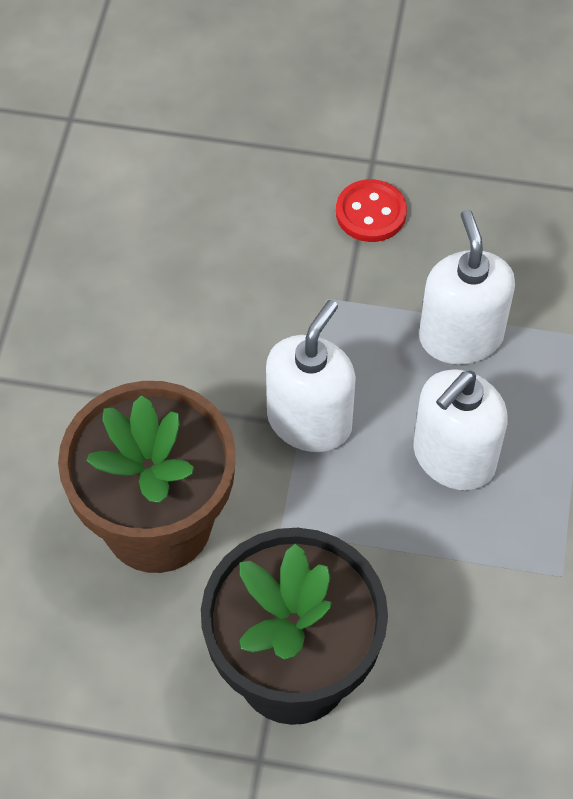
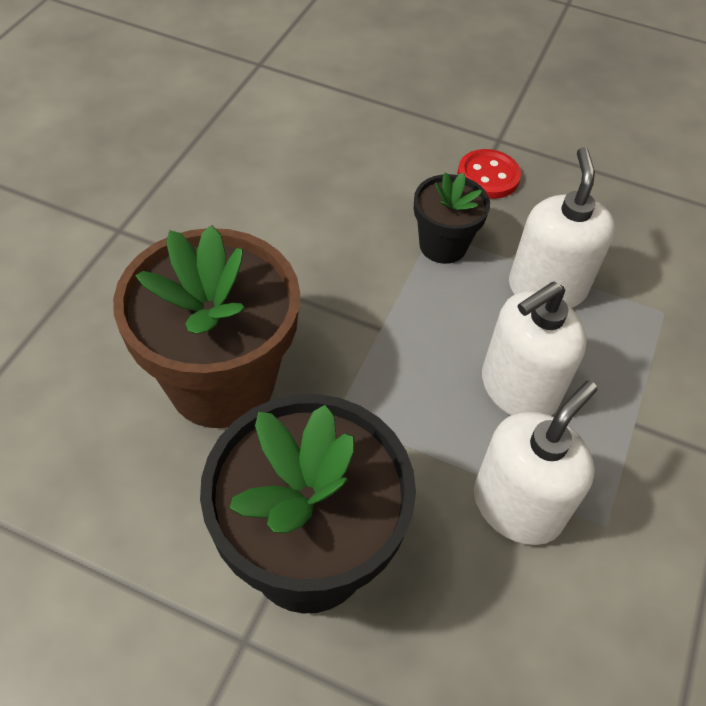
camera: 10 degrees right, 5 degrees down
white soap dispenser [266,300,356,452] -> white soap dispenser moved to [474,380,597,545]
none -> black flower pot [414,173,490,264]

